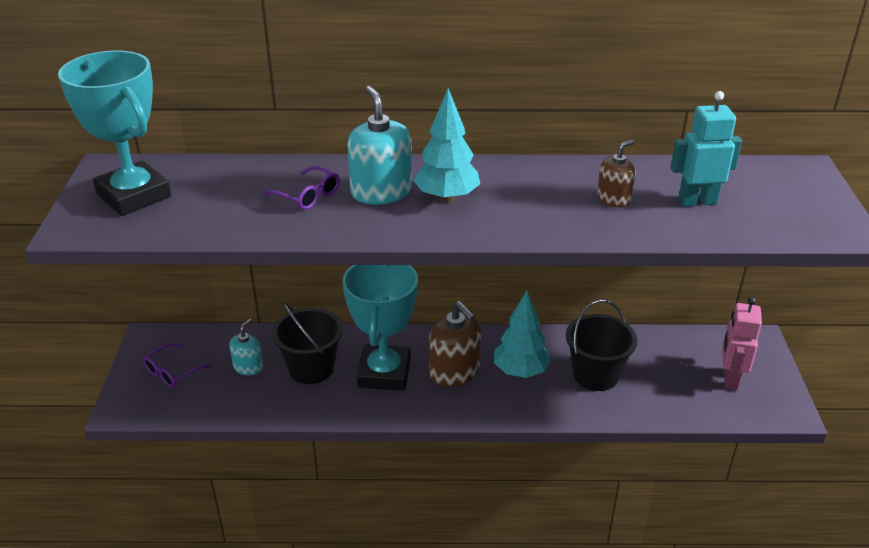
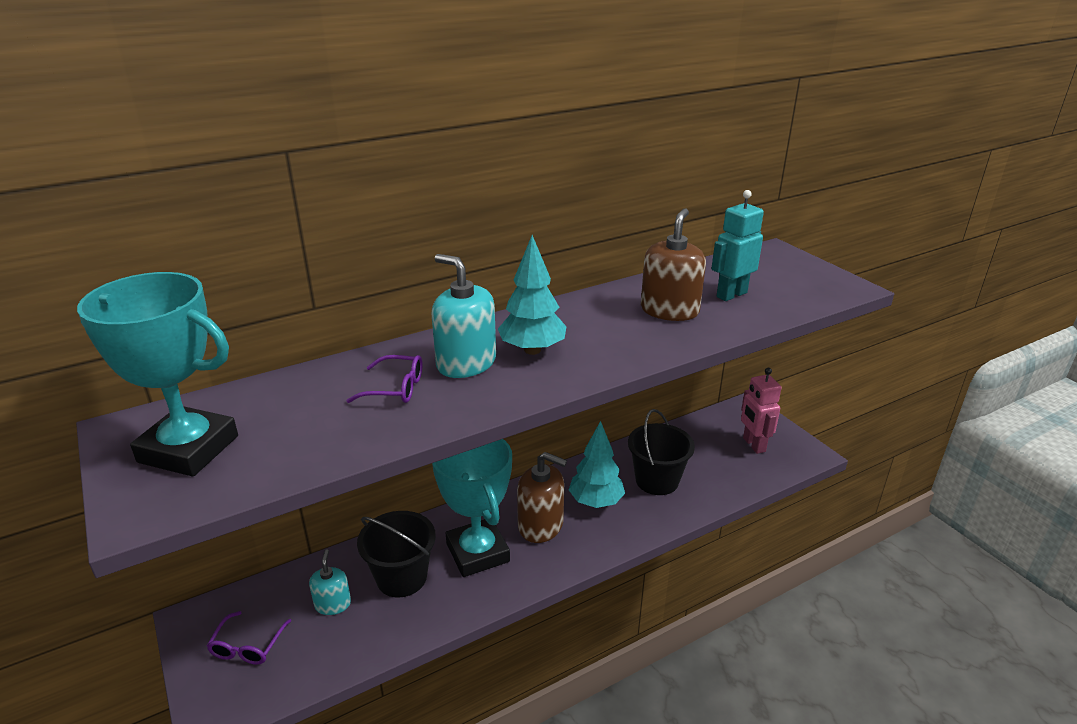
camera: 30 degrees left, 5 degrees down
brown soap dispenser [597,140,635,207] -> brown soap dispenser [641,208,706,321], size x1.71

